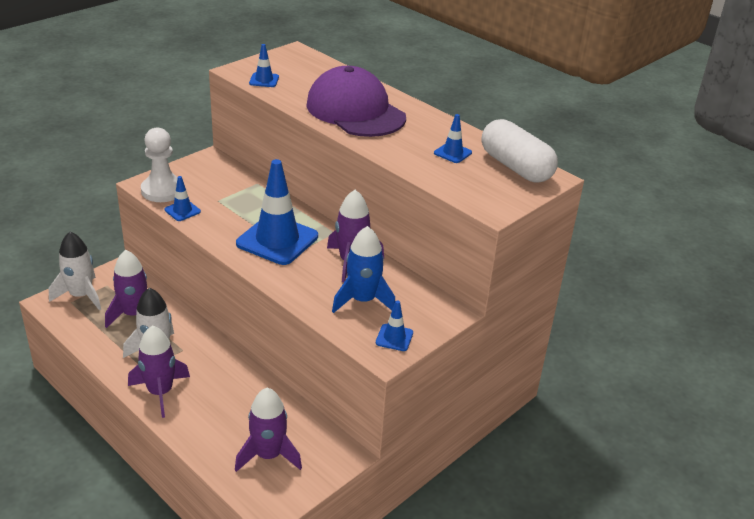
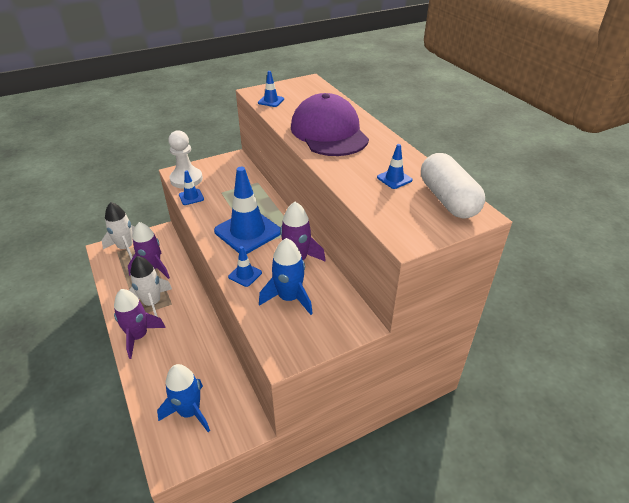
camera: 20 degrees right, 5 degrees up
purple rocket [235,388,302,472] -> blue rocket [157,364,210,432]
blue traffic cone [376,300,413,351] -> blue traffic cone moved to [228,246,262,287]

